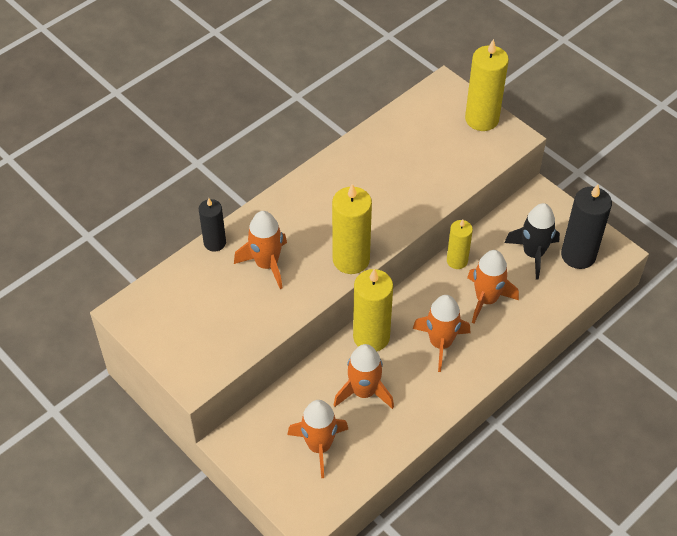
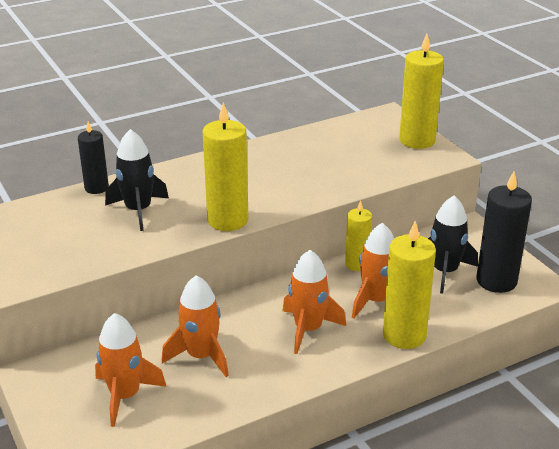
camera: 15 degrees right, 20 degrees down
orange rocket [234,211,287,289] -> black rocket [105,129,169,231]
yellow candle [353,269,393,351] -> yellow candle moved to [383,221,436,349]

